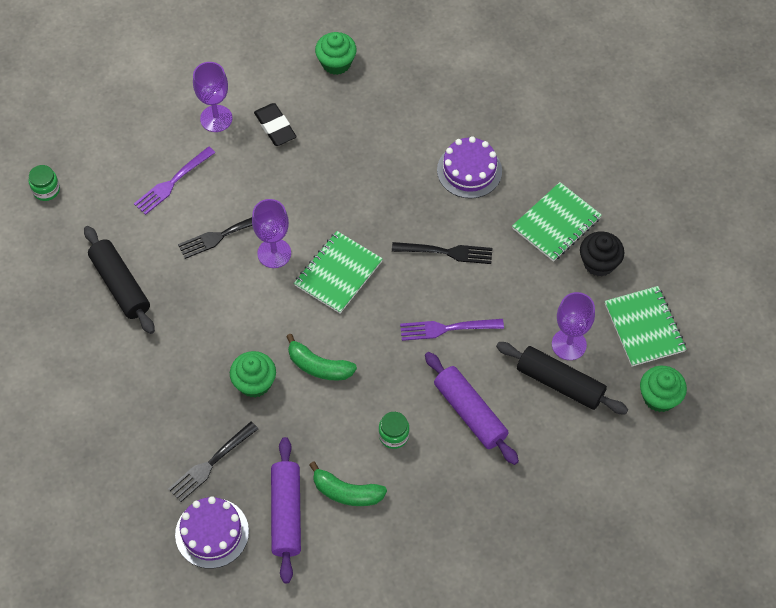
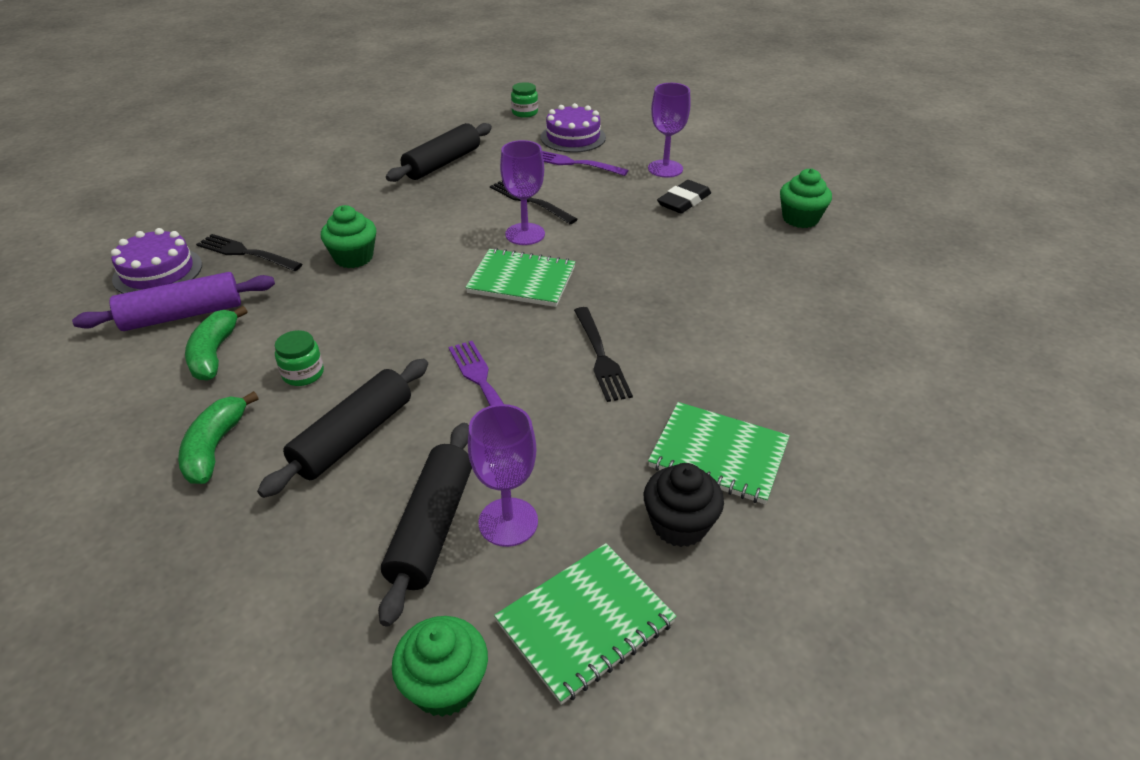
camera: 70 degrees right, 20 degrees down
green banana [286,333,357,380] -> green banana moved to [178,391,258,484]
purple rolling pin [425,352,519,465] -> black rolling pin [257,358,428,498]
purple cake [437,136,502,199] -> purple cake moved to [541,103,606,153]

